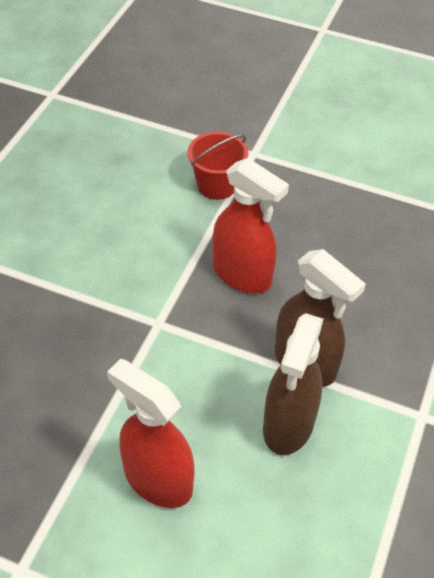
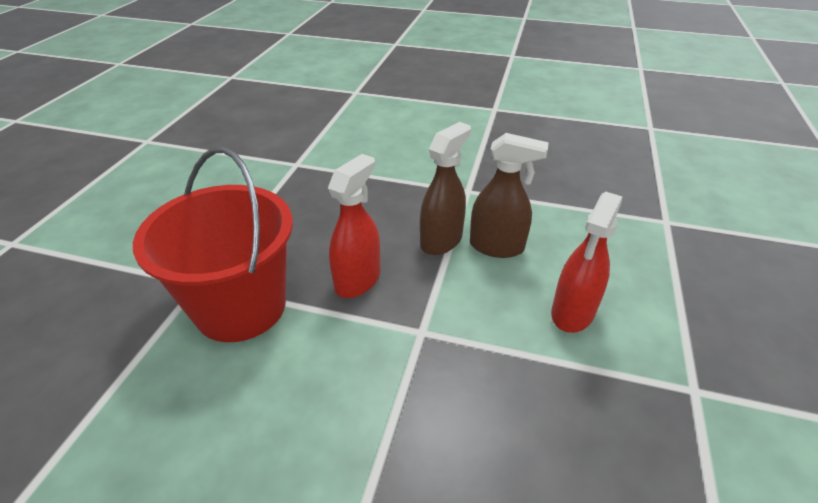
camera: 95 degrees left, 10 degrees down
red bucket [188,132,248,200] -> red bucket [133,147,293,342], size x2.21

